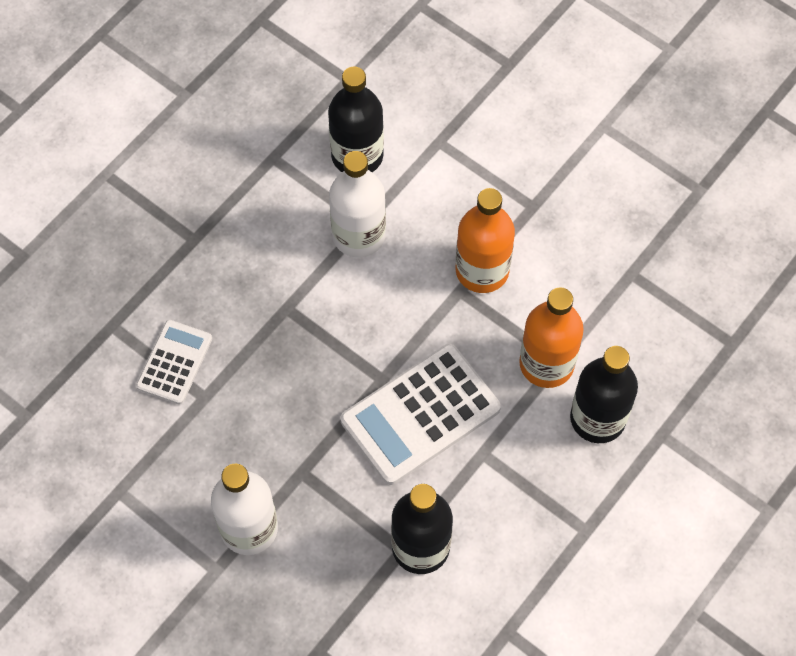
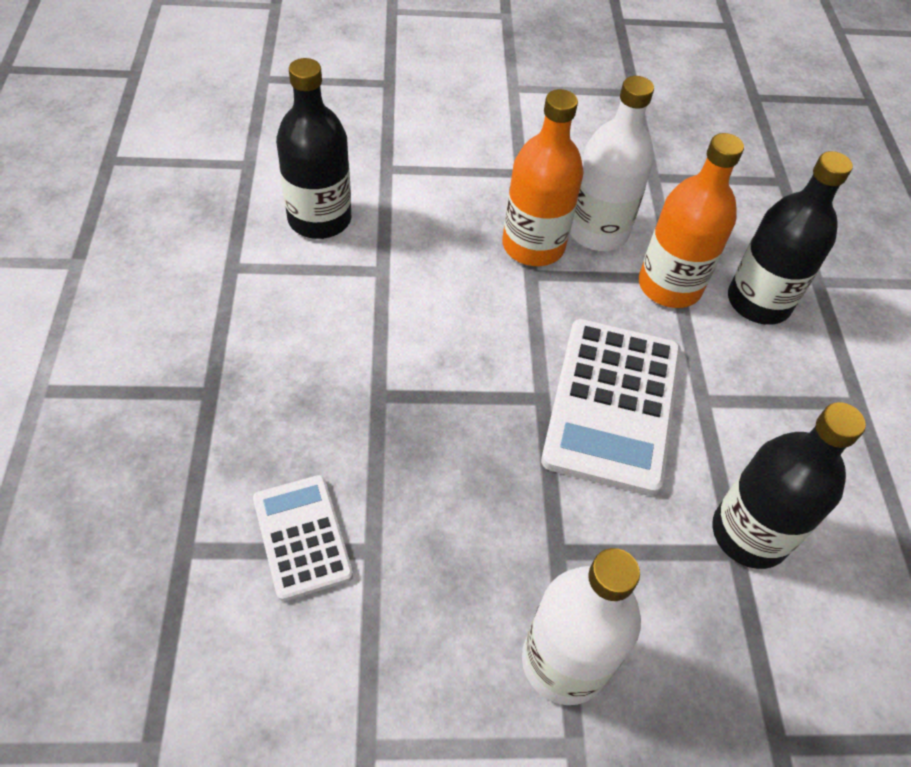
camera: 45 degrees left, 10 degrees down
white bottle [329,151,386,257] -> white bottle moved to [570,76,654,251]

